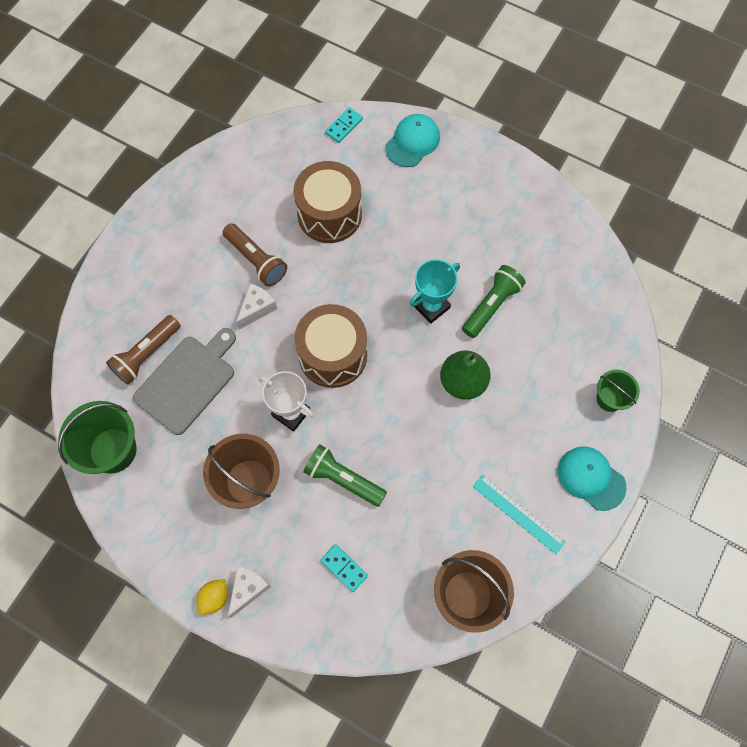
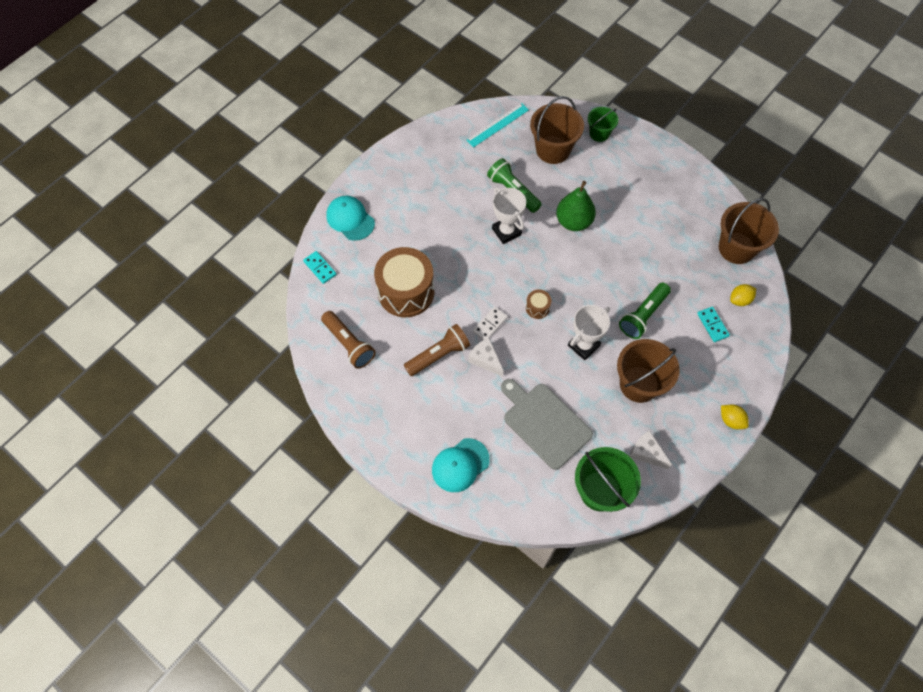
camera: 80 degrees left, 5 degrees down
brown flashlight [106,315,180,385] -> brown flashlight moved to [321,311,376,369]
white cheese [228,566,271,618] -> white cheese moved to [630,430,672,469]
brown drum [294,304,367,388] -> brown drum [526,289,551,319], size x0.42
turquoise domino [320,544,368,592] -> turquoise domino turned 75 degrees counterclockwise [697,307,730,342]
turquoise trophy [410,259,460,324] -> white trophy [492,187,526,244]
turquoise ruler [473,475,566,554] -> turquoise ruler moved to [466,103,529,147]
turquoise cap [558,447,626,511] -> turquoise cap moved to [432,438,490,492]
none -> white domino [473,307,508,340]
none -> brown bucket [530,96,584,164]
none -> yellow lemon [730,284,756,306]

